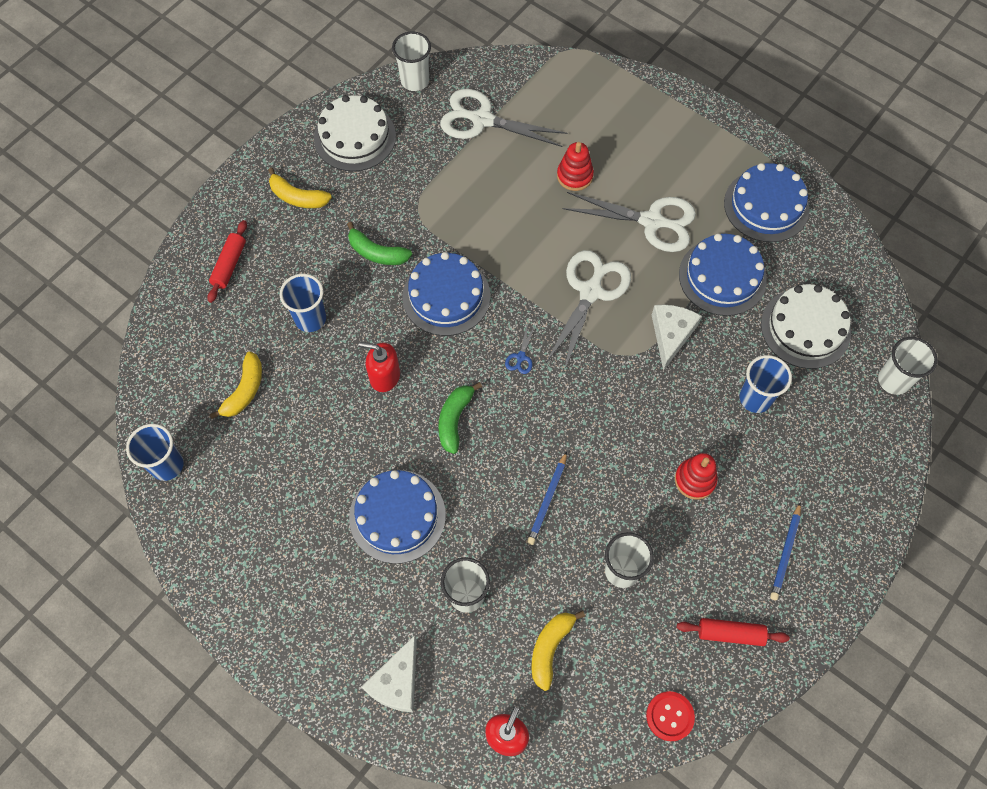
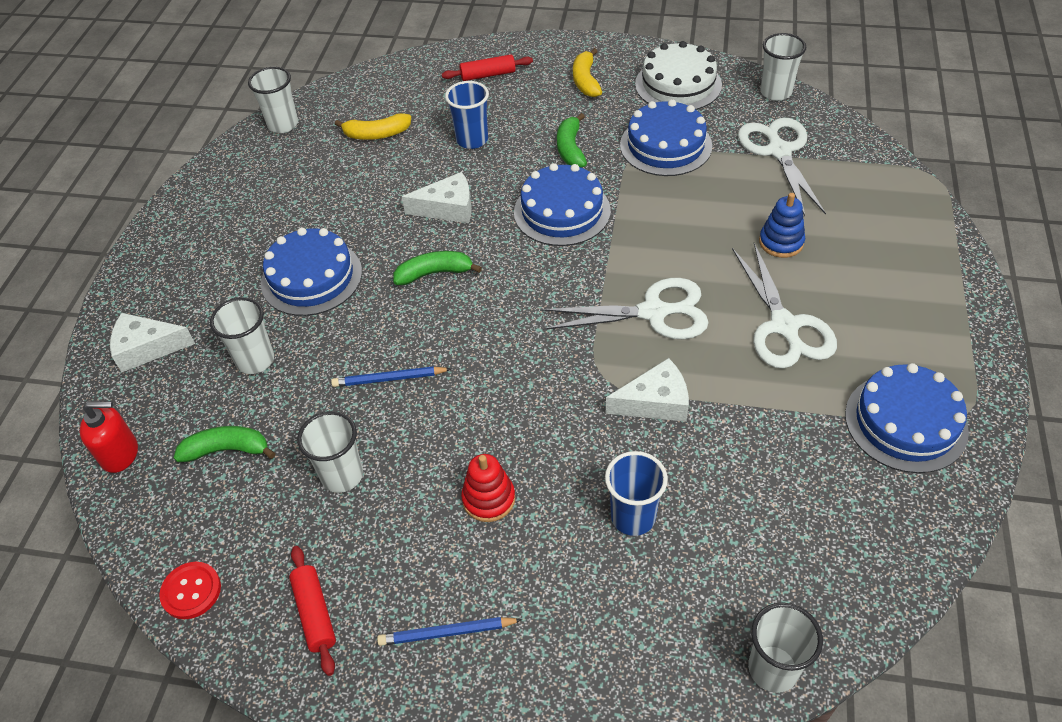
camera: 65 degrees right, 15 degrees down
blue cup [126,424,184,481] -> white cup [248,67,298,133]
red soap dispenser [358,342,400,392] -> white cheese [402,172,472,223]
blue scissors [505,323,535,374] -> none
yellow banana [532,610,585,691] -> green banana [174,426,276,462]
red stacking toy [557,142,594,191] -> blue stacking toy [759,193,805,258]
blue cake [679,234,767,316] -> blue cake moved to [620,99,712,176]
white cake [761,284,851,369] -> none

